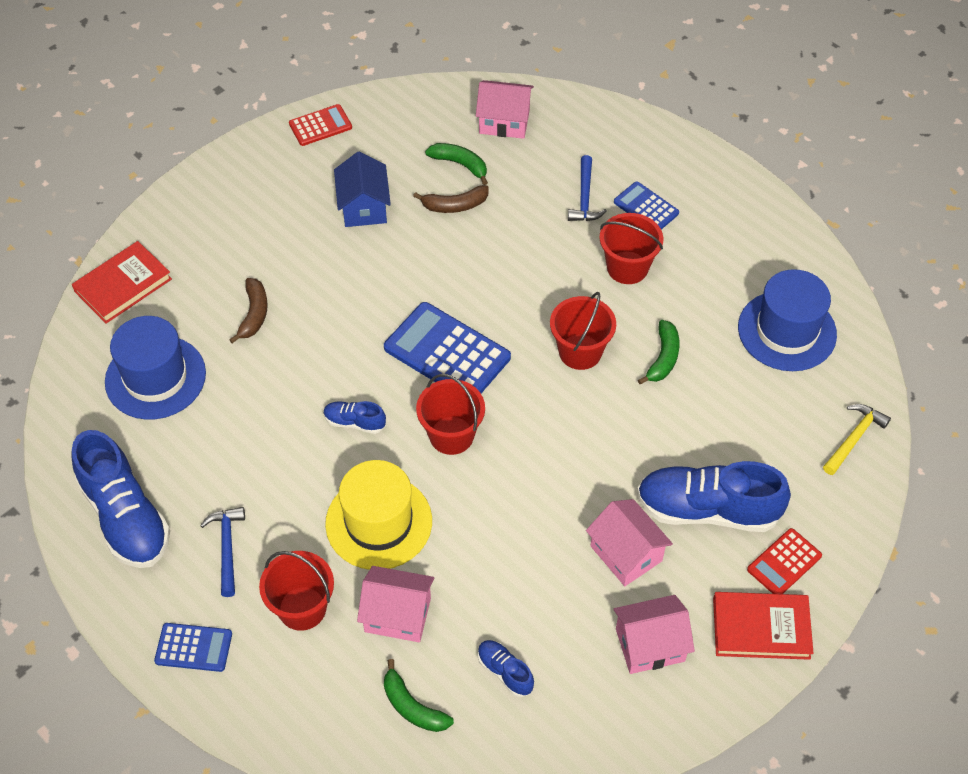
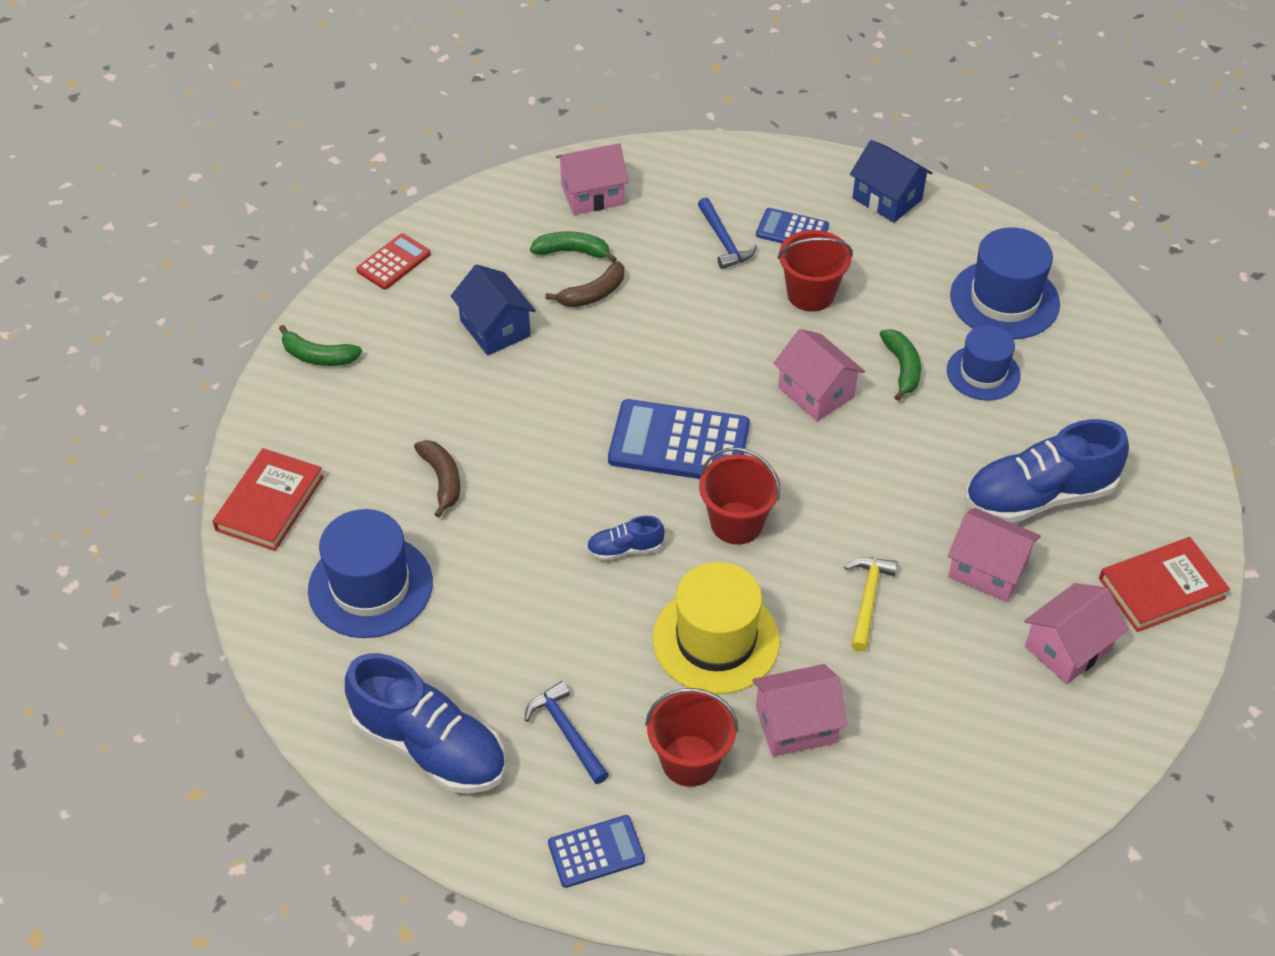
camera: 25 degrees left, 5 degrees down
green banana [384,659,454,732] -> green banana moved to [279,325,362,366]
blue shoe [478,640,534,697] -> none
red bucket [550,292,616,370] -> pink house [773,329,865,421]
red calculator [747,528,822,594] -> none
yellow hammer [823,404,891,475] -> yellow hammer moved to [844,557,898,652]
none -> blue house [850,140,933,223]
none -> blue hat [947,325,1020,401]

